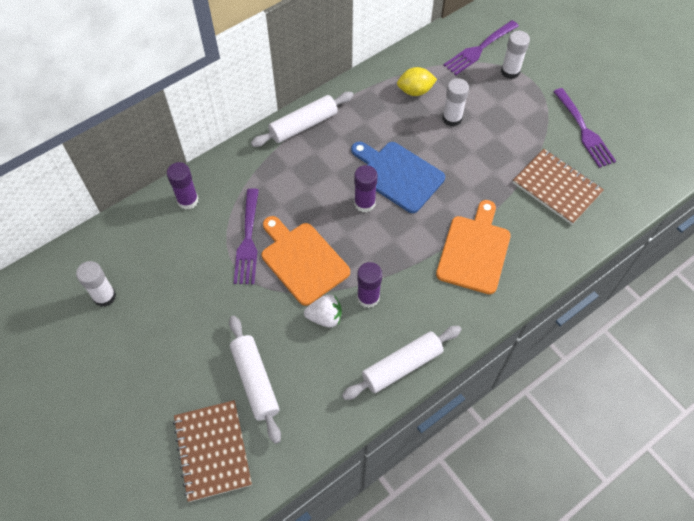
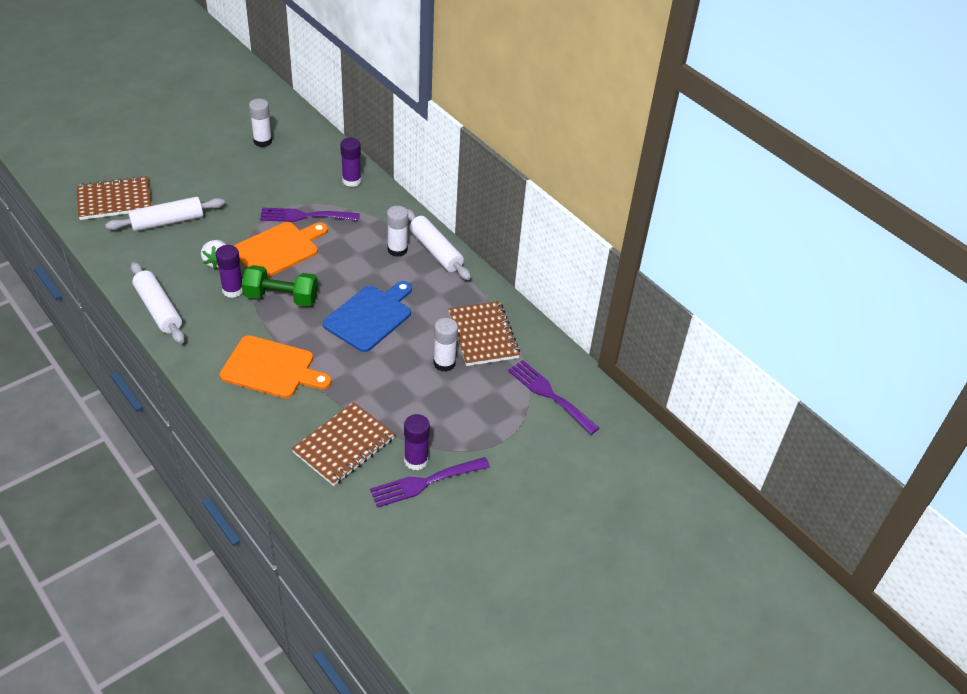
camera: 85 degrees right, 15 degrees down
purple glue stick [354,165,378,213] -> purple glue stick moved to [404,414,430,470]
yellow lemon [397,67,437,96] -> brown notebook [448,301,520,366]
white glue stick [501,31,530,79] -> white glue stick moved to [387,206,408,257]
none -> green dumbbell [242,265,318,307]

